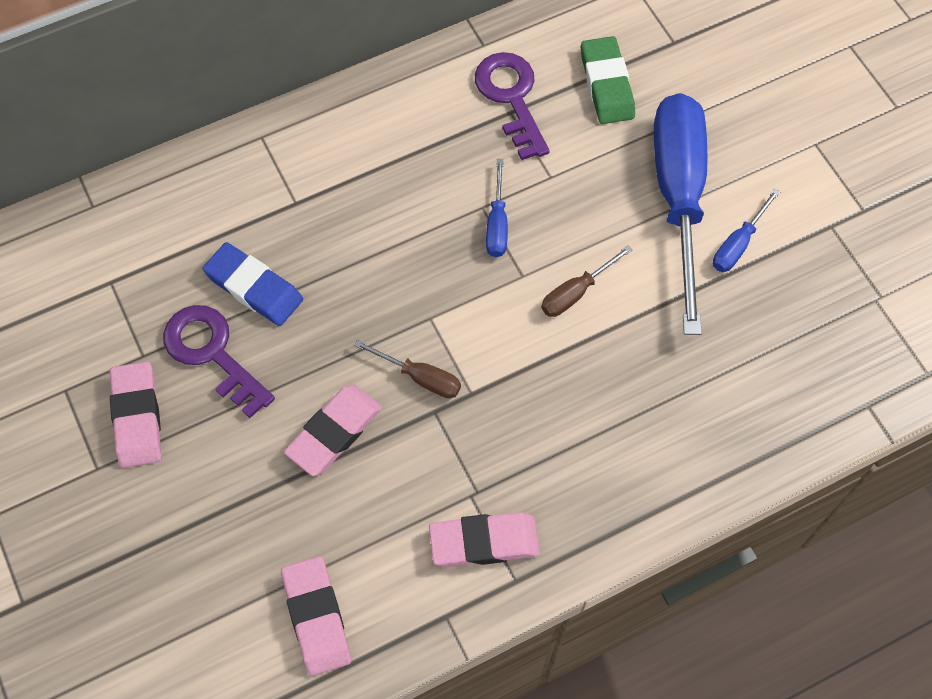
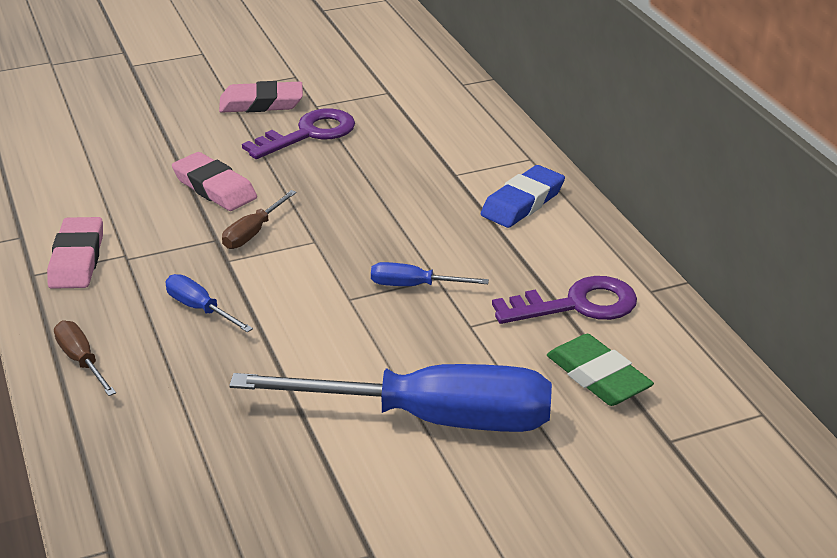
camera: 95 degrees right, 30 degrees down
blue eraser [203,242,303,326] -> blue eraser moved to [480,165,565,228]
pink eraser [281,556,351,676] -> none
brown screwdriver [541,245,632,317] -> brown screwdriver moved to [54,321,116,396]
green eraser [581,36,635,124] -> green eraser turned 60 degrees clockwise [547,334,654,406]
blue screwdriver [713,189,780,272] -> blue screwdriver moved to [165,274,253,332]

